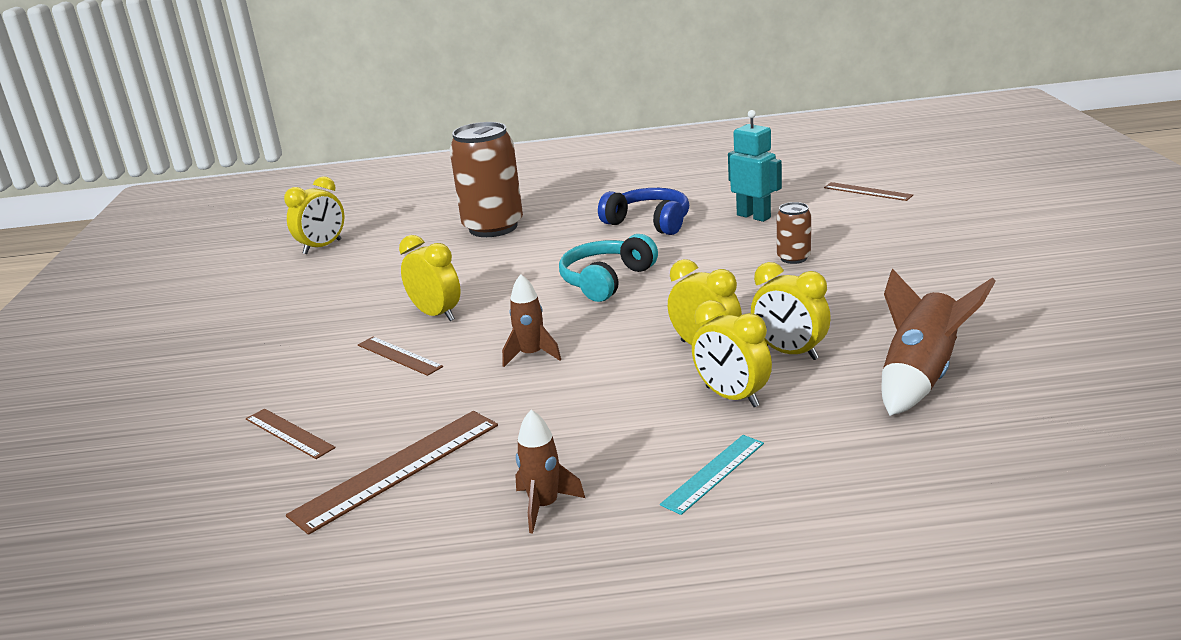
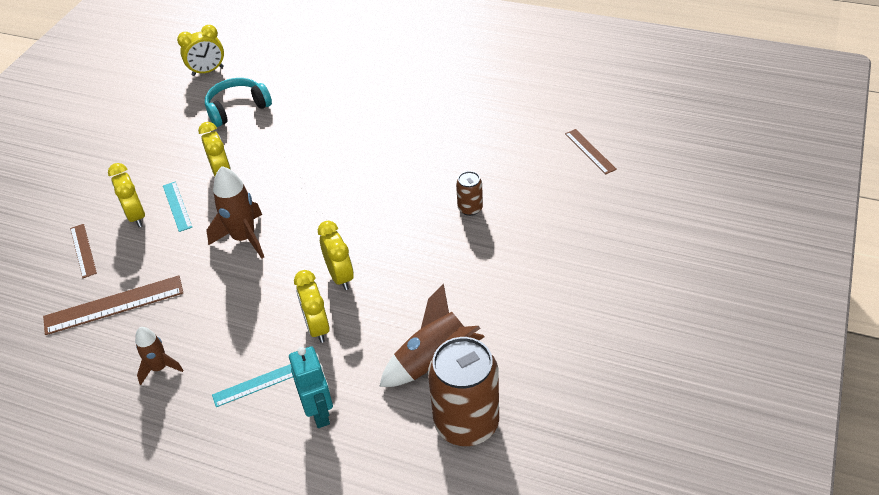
camera: 25 degrees right, 20 degrees up
brown ruler [358,337,443,376] -> turquoise ruler [163,182,192,232]
brown can [450,122,523,237] -> brown can moved to [428,337,499,446]
brown rocket [502,274,561,367] -> brown rocket [207,166,264,258], size x1.63
turquoise headphones [559,234,658,302] -> turquoise headphones moved to [205,78,272,127]
blue headphones [598,188,689,235] -> none
turquoise robot [728,110,782,222] -> turquoise robot moved to [289,346,333,428]
yellow clock [751,262,831,360] -> yellow clock moved to [108,163,145,227]

